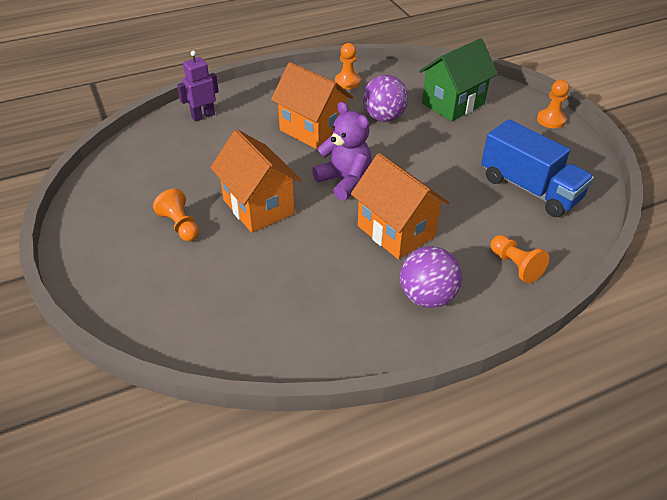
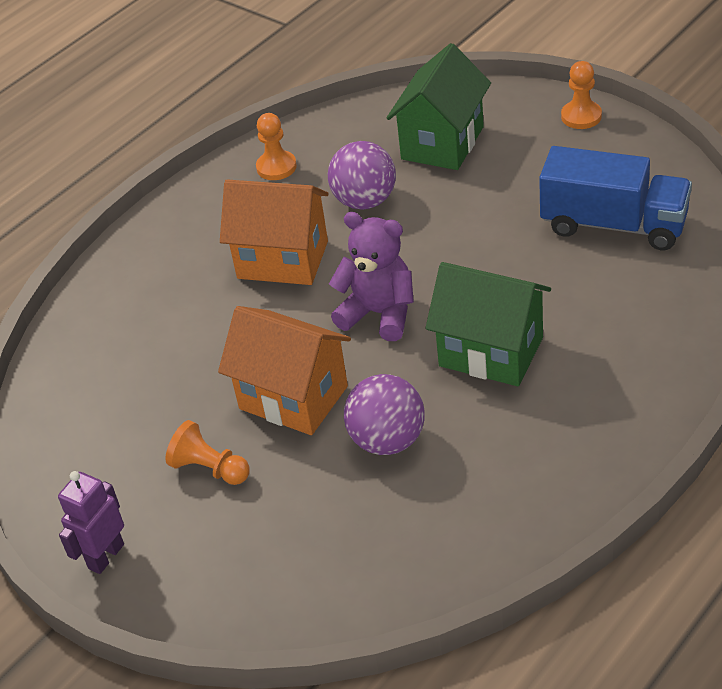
camera: 20 degrees left, 0 degrees up
purple robot [177,50,219,122] -> purple robot moved to [58,471,124,574]
orange house [351,153,449,259] -> green house [426,262,551,386]
purple ball [400,246,462,308] -> purple ball moved to [344,374,425,455]
orange pawn [490,235,549,283] -> none

